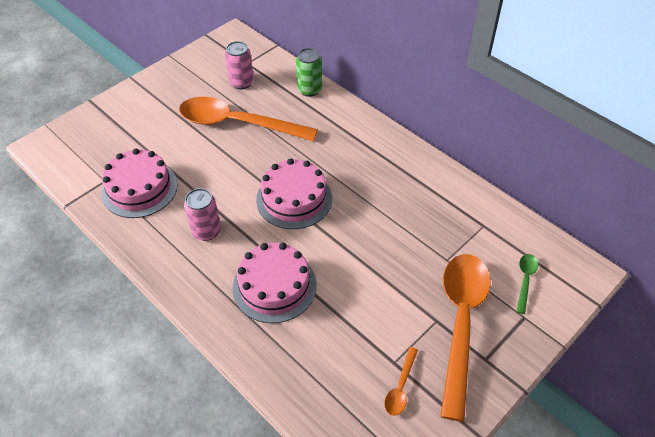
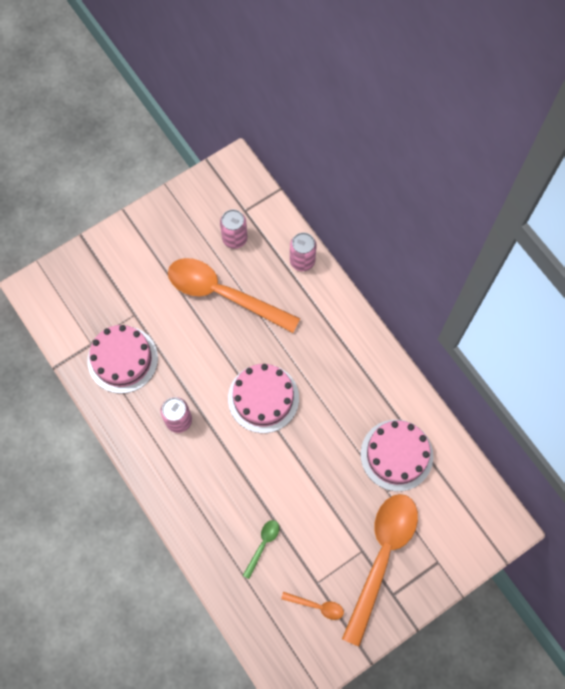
camera: 10 degrees right, 20 degrees up
pink cake [233,243,316,323] -> pink cake moved to [361,420,433,491]
green can [296,48,322,97] -> pink can [290,232,317,271]
orange spoon [384,347,418,416] -> orange spoon turned 105 degrees counterclockwise [281,592,344,620]
green spoon [516,254,538,314] -> green spoon moved to [243,520,279,579]

